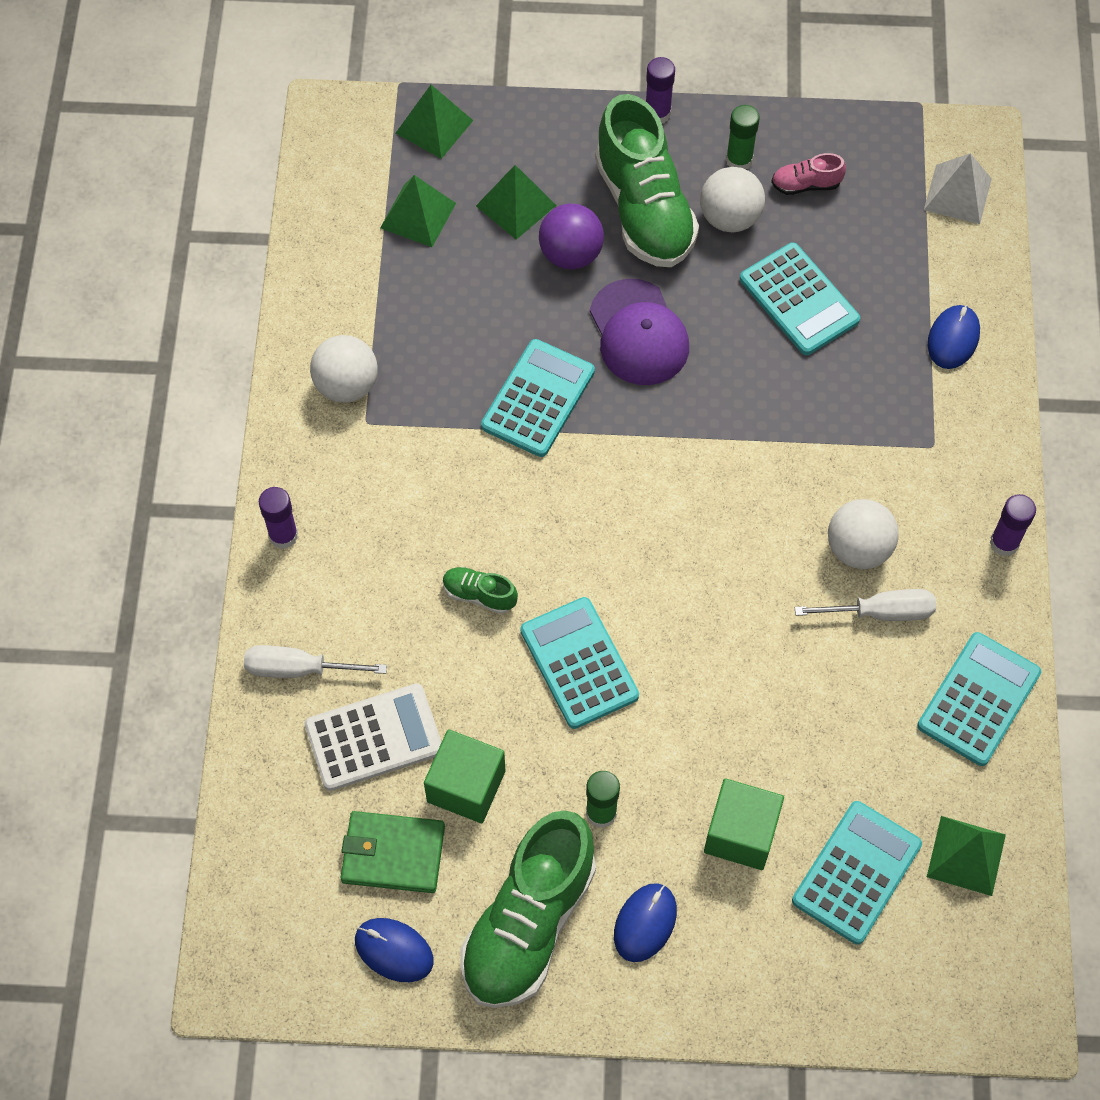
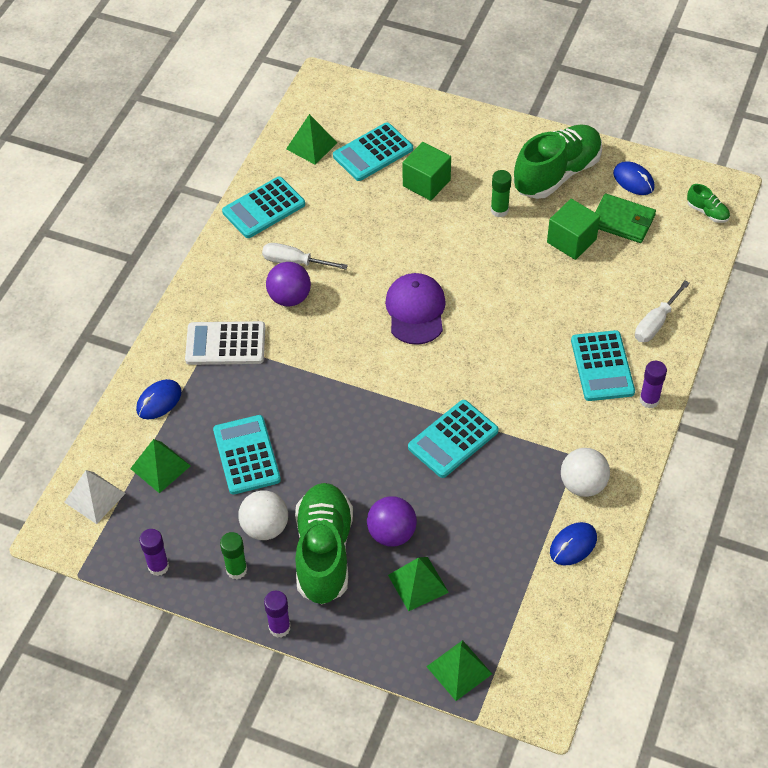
camera: 160 degrees left, 10 degrees down
white screwdriver [244,645,387,678] -> white screwdriver turned 105 degrees clockwise [635,281,690,342]
white calculator [305,683,442,791] -> white calculator moved to [185,321,265,365]
green pyramid [380,175,456,247] -> green pyramid moved to [130,439,191,493]
green shoe [443,567,518,614] -> green shoe moved to [687,184,730,223]
turquoise calculator [521,597,639,729] -> turquoise calculator moved to [571,330,635,401]
purple cap [590,279,689,385] -> purple cap moved to [385,273,446,345]
blue mouse [614,883,677,962] -> blue mouse moved to [550,522,597,565]
pink shoe [771,153,846,195] -> none
white ball [828,499,899,569] -> purple ball [266,262,311,307]
purple glue stick [990,494,1036,556] -> purple glue stick moved to [139,529,169,576]

